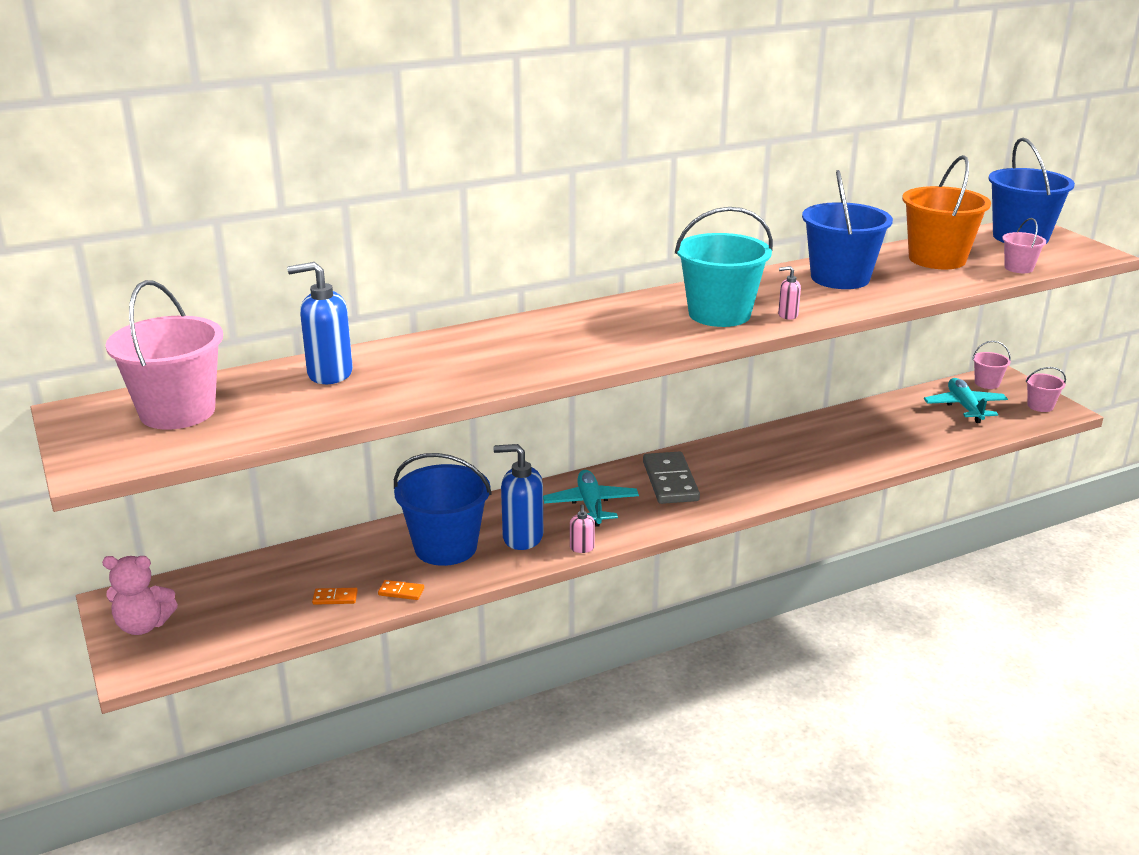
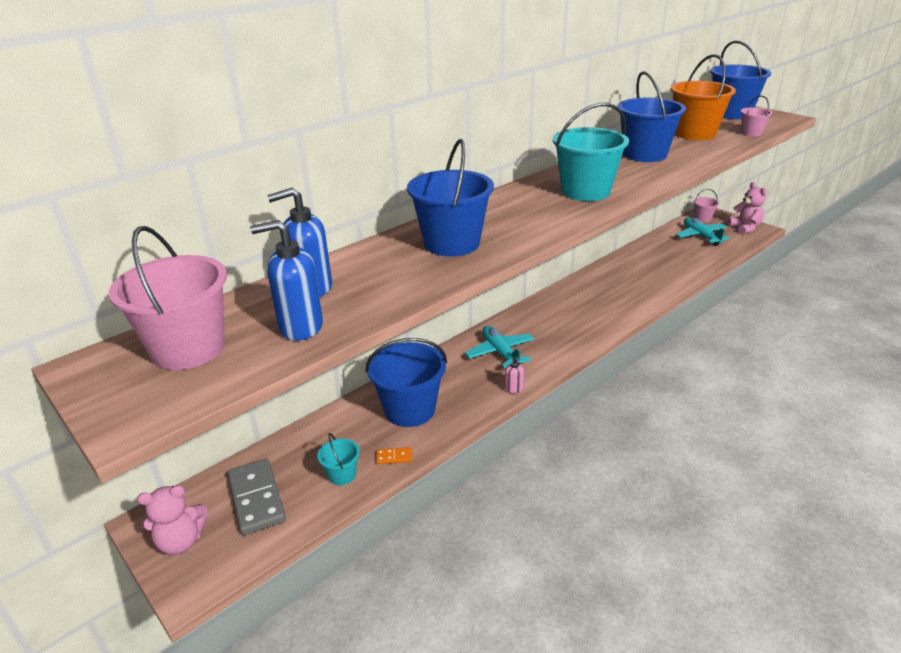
camera: 15 degrees left, 5 degrees up
orange domino [312,588,358,605] -> turquoise bucket [317,433,360,485]
blue soap dispenser [494,444,543,550] -> blue soap dispenser moved to [250,220,323,340]
grey domino [643,451,700,504] -> grey domino moved to [228,459,286,535]
pink soap dispenser [778,266,801,320] -> none
pink bucket [1026,367,1066,412] -> pink teddy bear [727,182,767,235]
none -> blue bucket [407,139,494,257]

